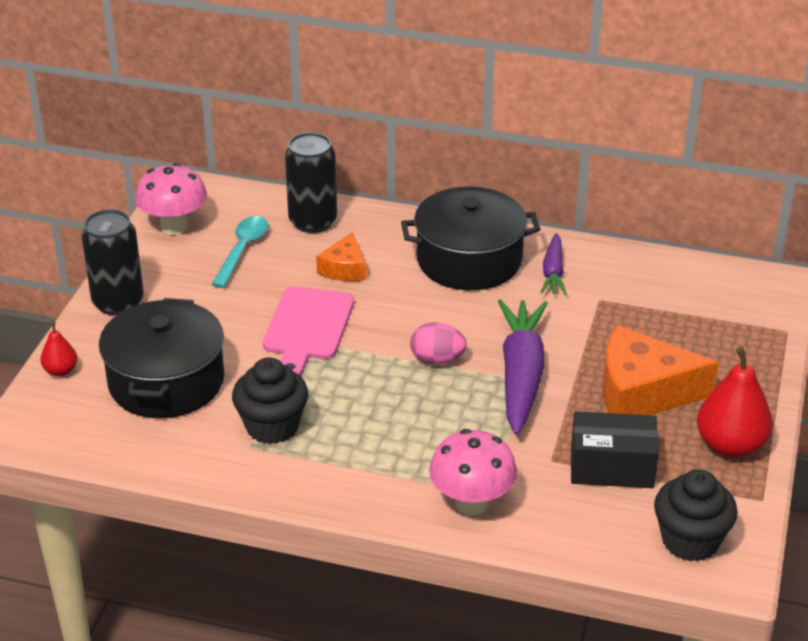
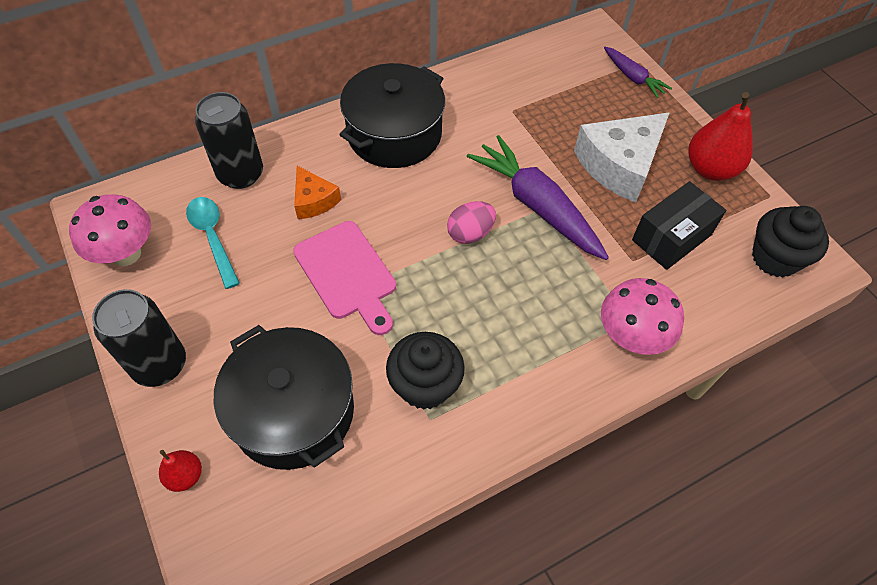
camera: 45 degrees left, 20 degrees up
purple carrot [541,233,567,295] -> purple carrot moved to [604,47,672,98]
orange cheese [603,325,719,415] -> white cheese [574,112,670,202]

